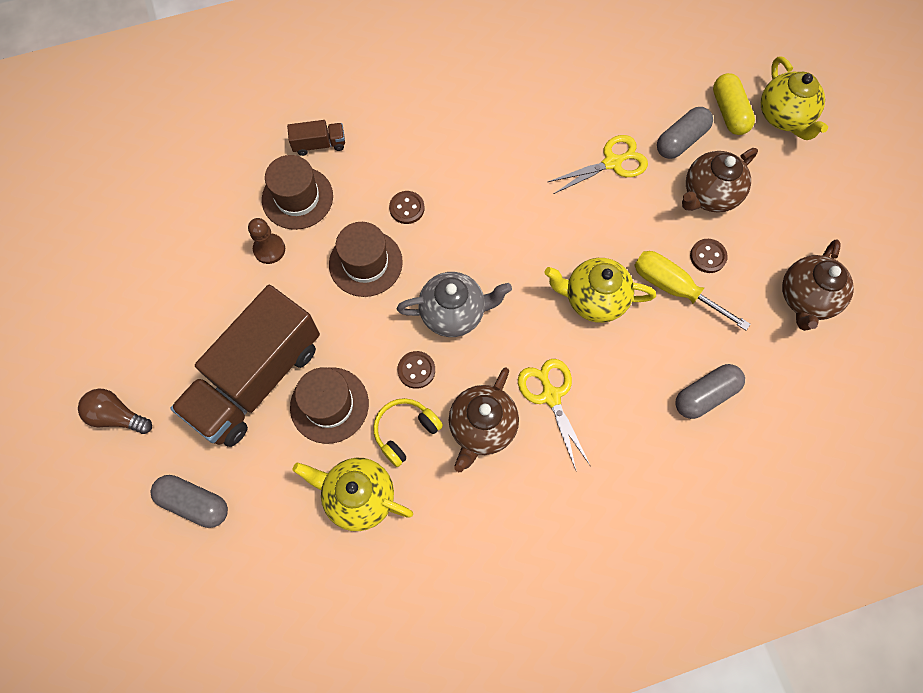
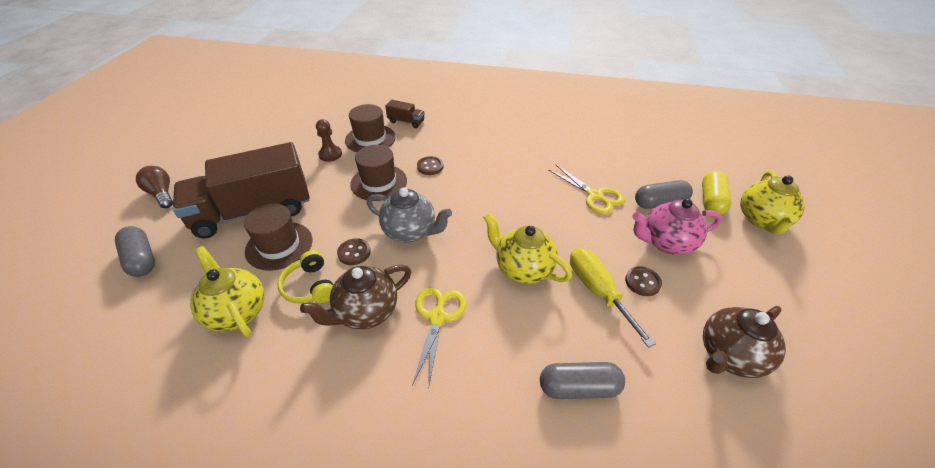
camera: 30 degrees right, 25 degrees down
yellow headphones [373,398,443,467] -> yellow headphones turned 105 degrees counterclockwise [277,250,334,304]
yellow scissors [548,135,648,194] -> yellow scissors turned 45 degrees clockwise [549,165,625,214]
brown teapot [682,148,758,213] -> pink teapot [632,199,722,255]

